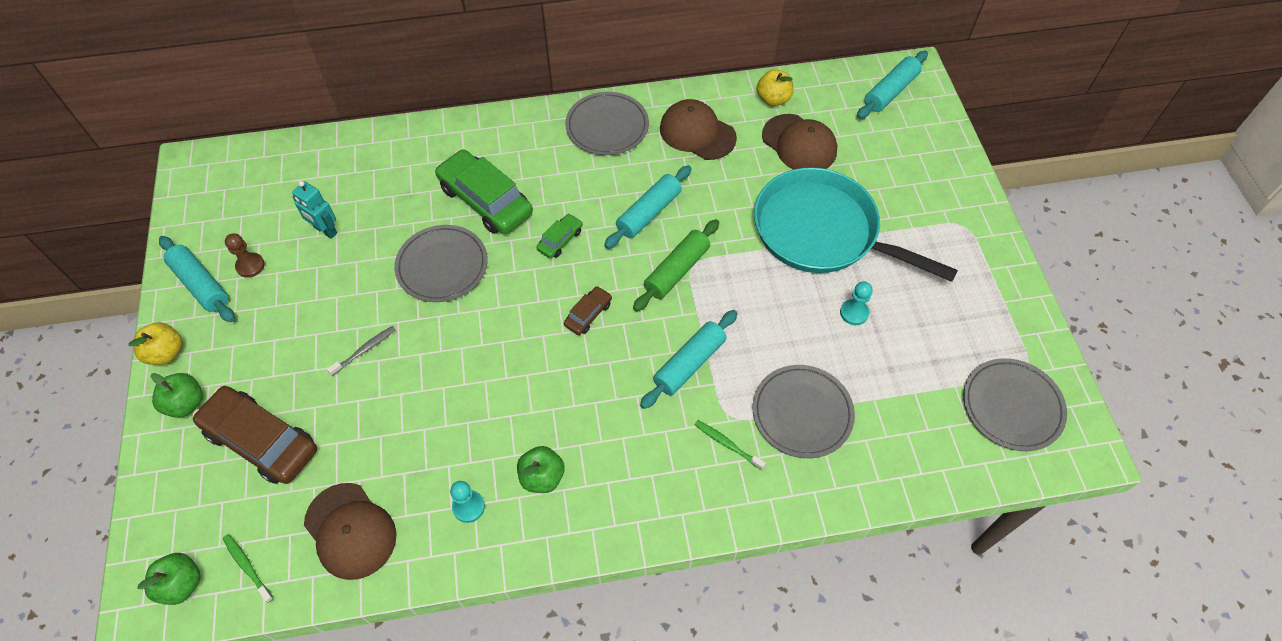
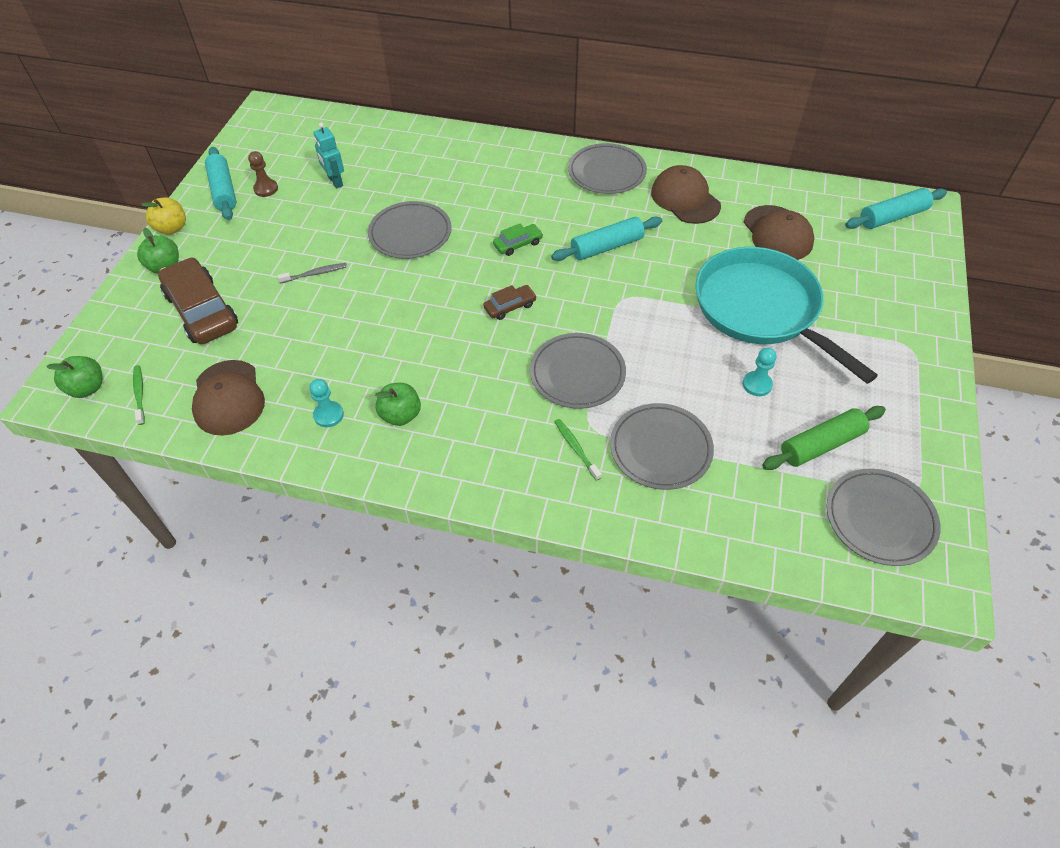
camera: 25 degrees right, 5 degrees down
green car [435,149,533,234] -> none
green rolling pin [633,219,719,311] -> green rolling pin moved to [762,406,886,470]
turquoise rolling pin [640,310,738,409] -> grey plate [530,333,626,409]
yellow apple [757,69,793,106] -> none

